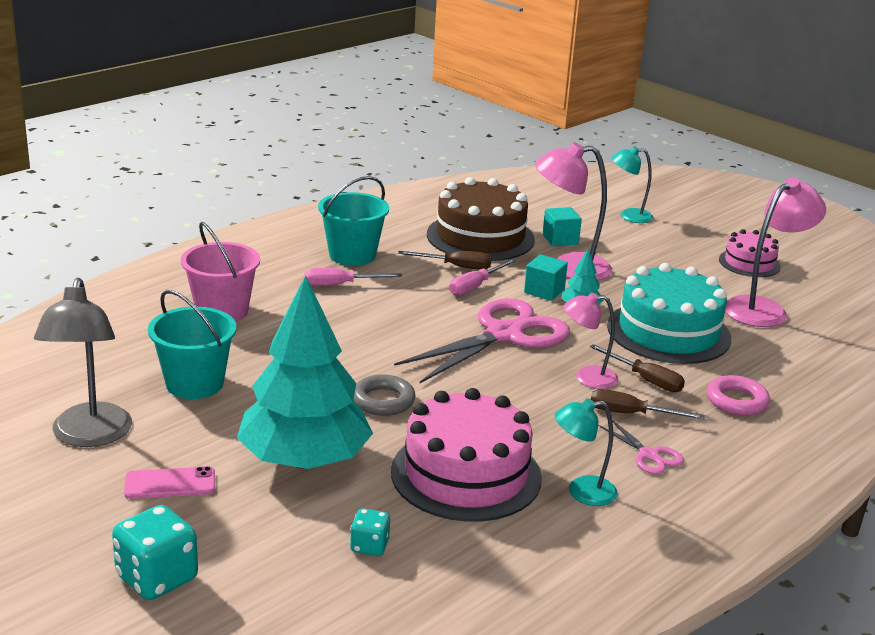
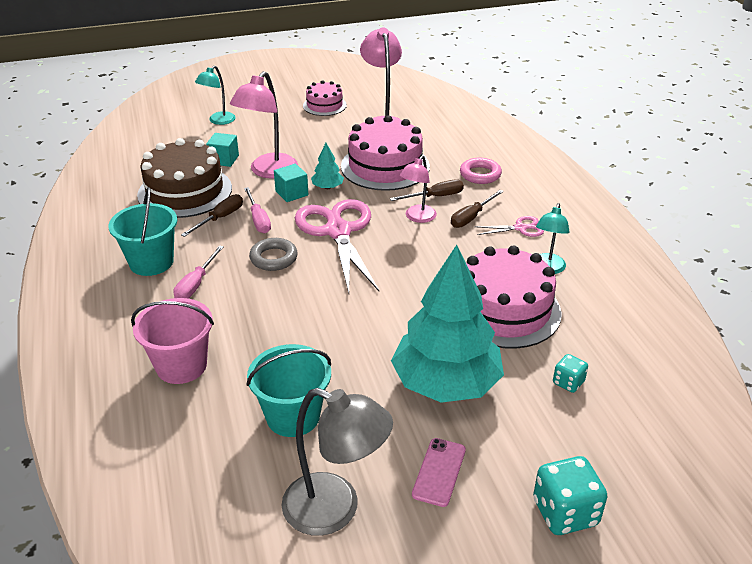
camera: 60 degrees left, 10 degrees up
grey ring [353,374,416,416] -> grey ring moved to [249,238,298,271]
turquoise cake [607,263,731,364] -> pink cake [341,115,430,191]

